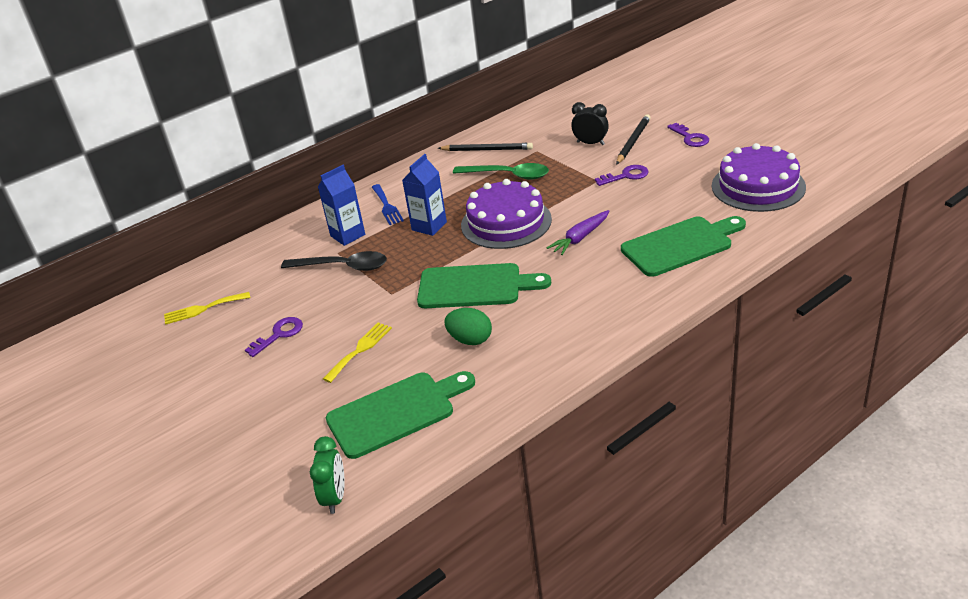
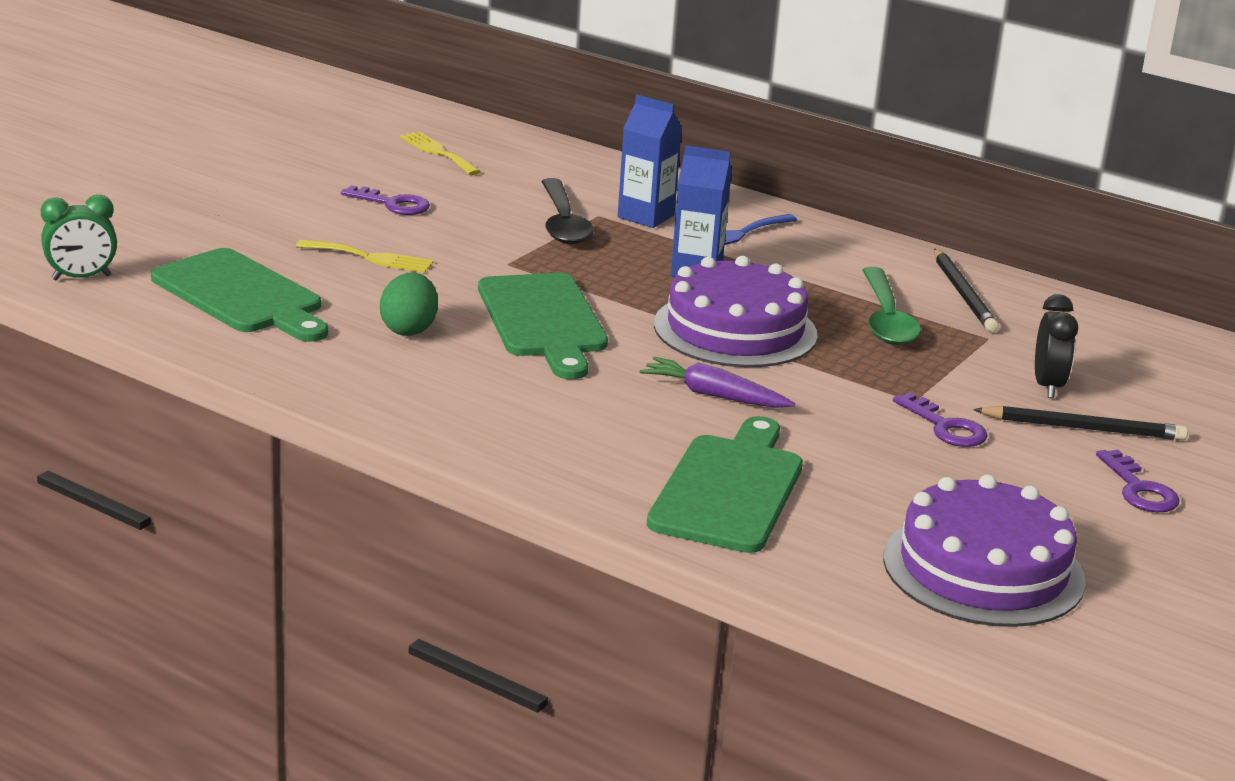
camera: 65 degrees right, 10 degrees down
green cutting board [621,216,746,277] -> green cutting board turned 120 degrees counterclockwise [647,416,803,553]
purple key [667,123,709,147] -> purple key turned 60 degrees counterclockwise [1096,450,1180,512]

